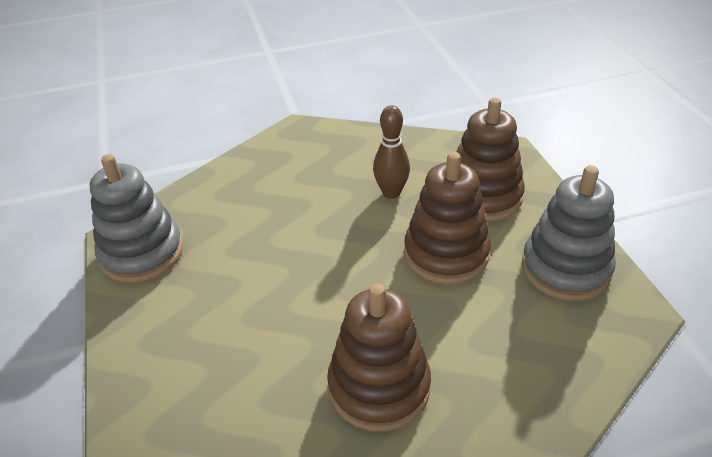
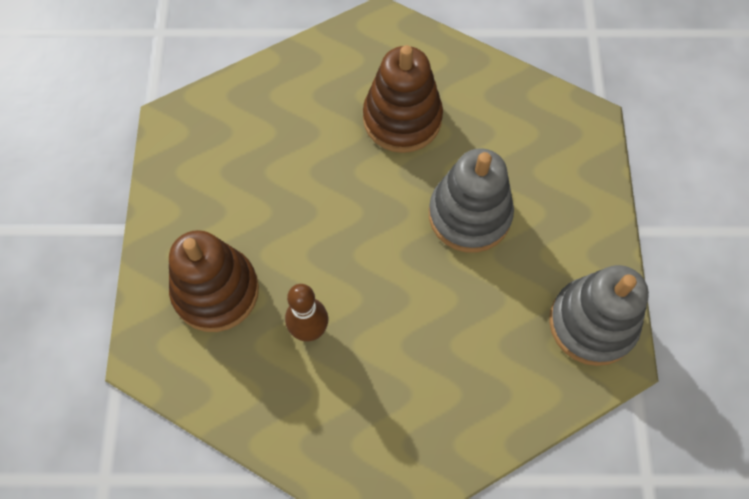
camera: 165 degrees left, 25 degrees up
brown stacking toy [404,152,491,284] -> none
grey stacking toy [522,165,615,301] -> grey stacking toy moved to [429,148,514,253]

